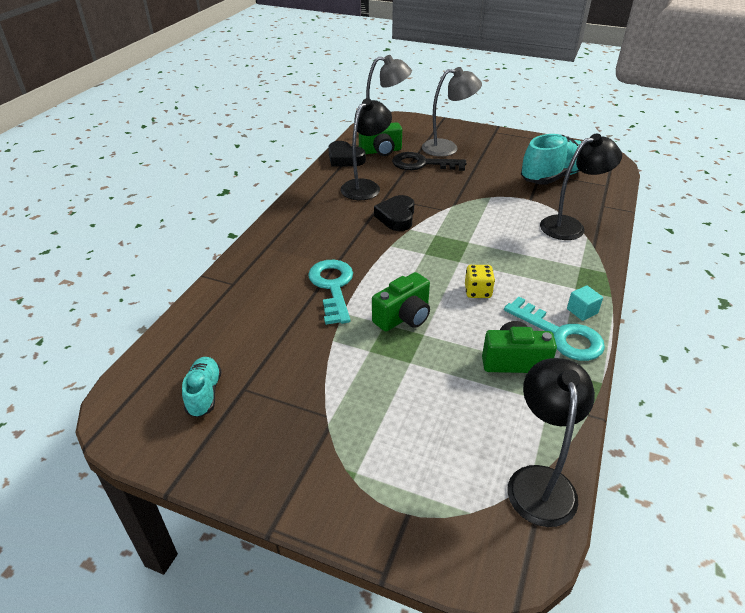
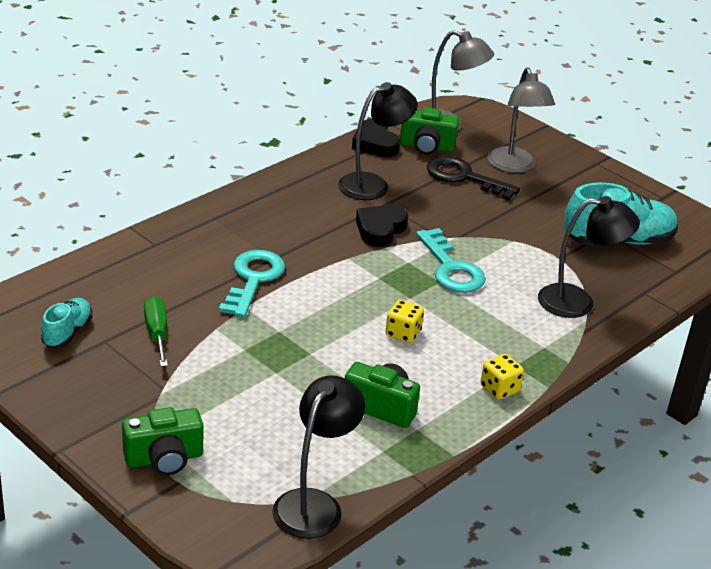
camera: 20 degrees right, 5 degrees down
green camera [372,272,430,332] -> green camera moved to [122,407,204,475]
grey lamp [422,67,482,157] -> grey lamp turned 60 degrees clockwise [487,67,555,173]
turquoise key [504,297,605,361] -> turquoise key moved to [416,228,486,293]
turquoise cube [567,285,603,321] -> yellow dice [480,354,524,400]
none -> green screwdriver [144,296,168,367]

